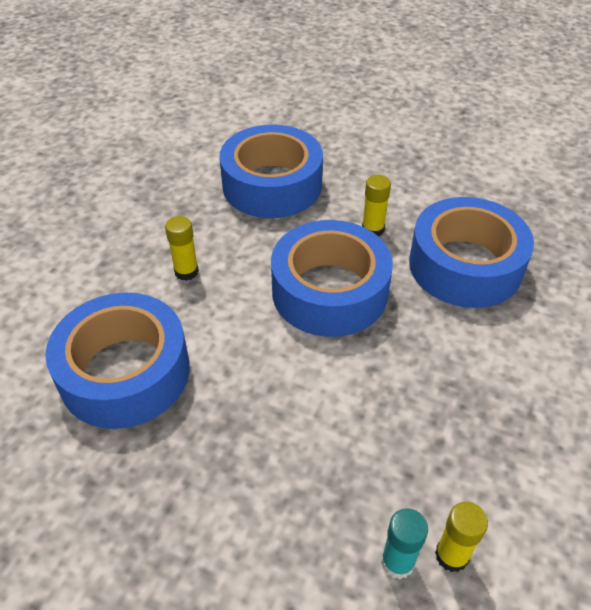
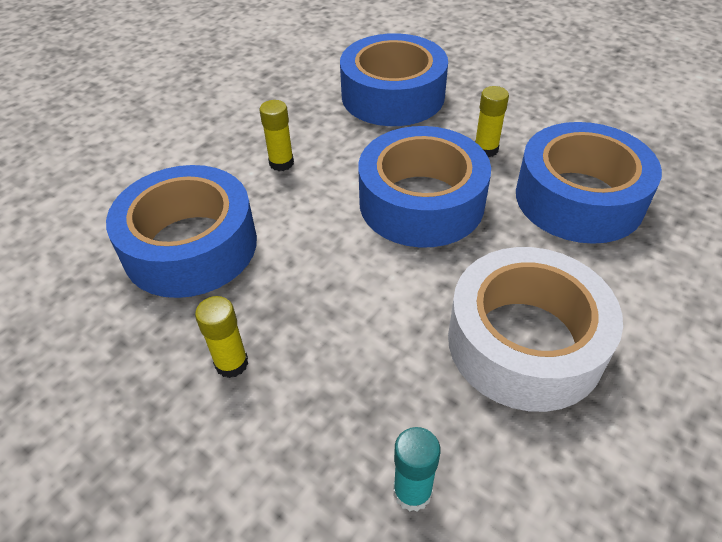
camera: 15 degrees right, 0 degrees up
yellow glue stick [435,502,488,572] -> yellow glue stick moved to [195,296,248,378]
none -> white tape [448,247,623,412]

